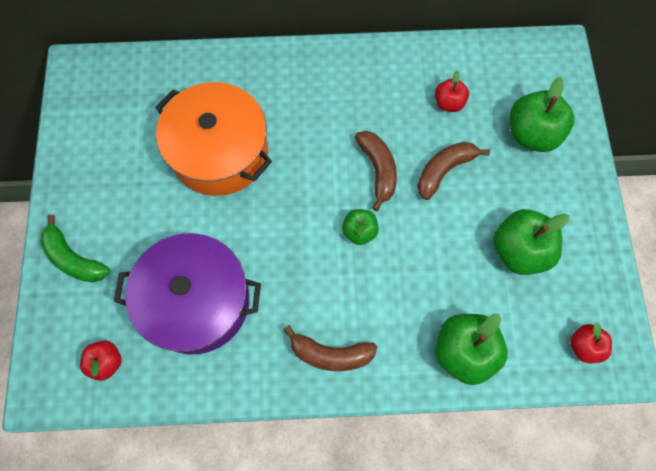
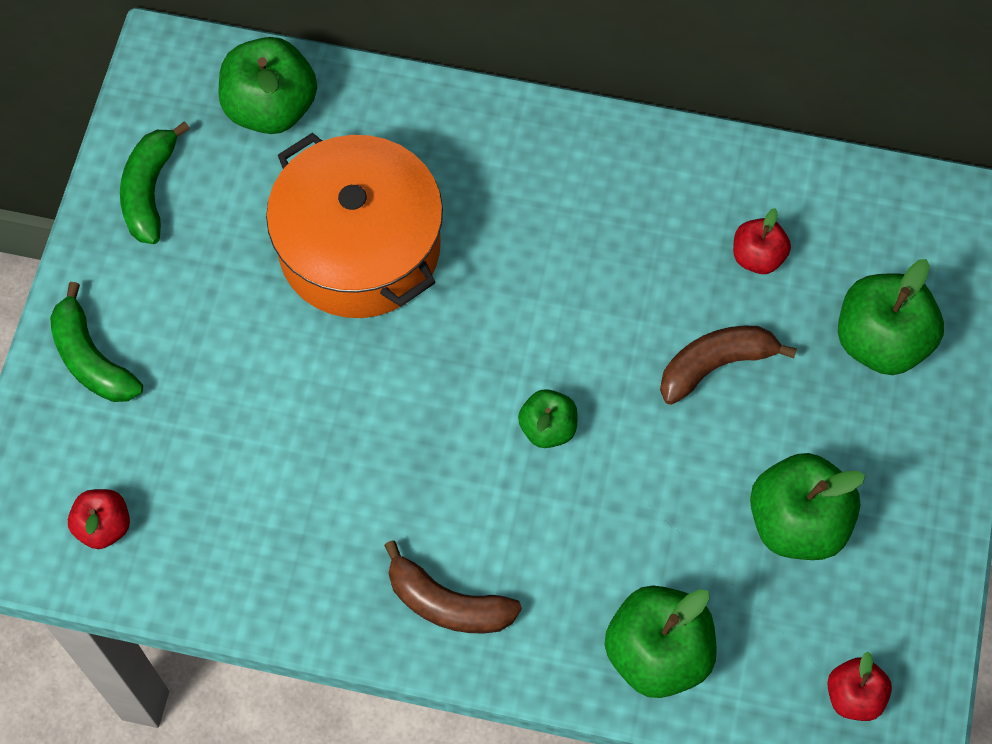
camera: 15 degrees right, 5 degrees down
purple pot [114,233,261,355] -> none
brown banana [355,131,397,211] -> none
none -> green banana [120,121,190,244]
none -> green apple [219,37,317,134]

